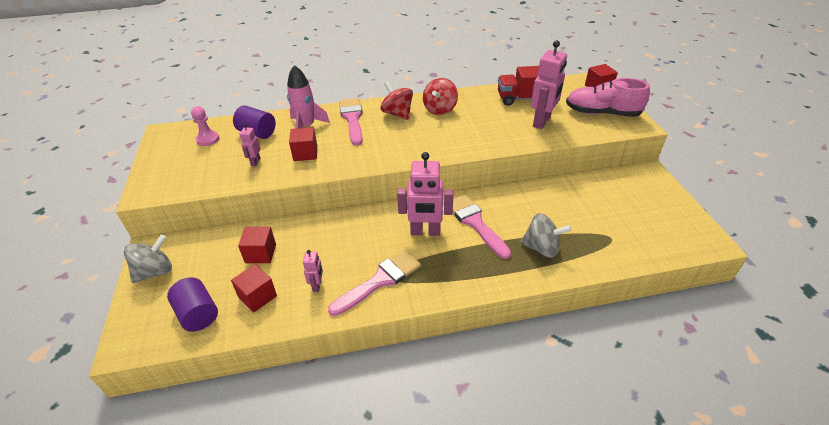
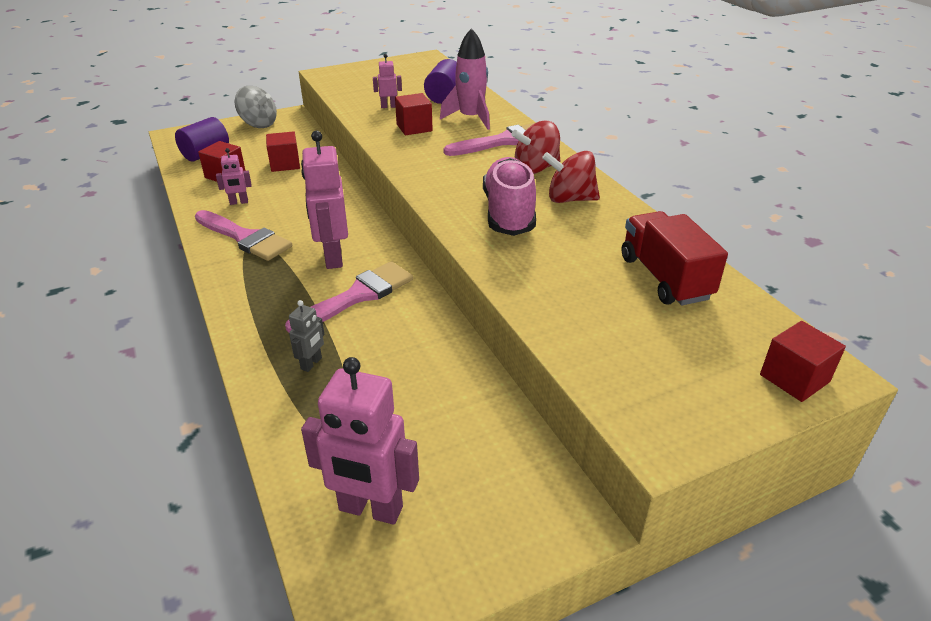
camera: 75 degrees right, 5 degrees down
pink pawn [191,106,219,146] -> none
red spinning top [381,81,413,120] -> red spinning top turned 150 degrees counterclockwise [511,121,560,174]
grey spinning top [520,213,572,258] -> grey robot [289,300,324,372]
pink robot [531,40,567,129] -> pink robot moved to [301,357,419,525]
pink shoe [566,78,650,117] -> pink shoe moved to [483,157,536,236]

